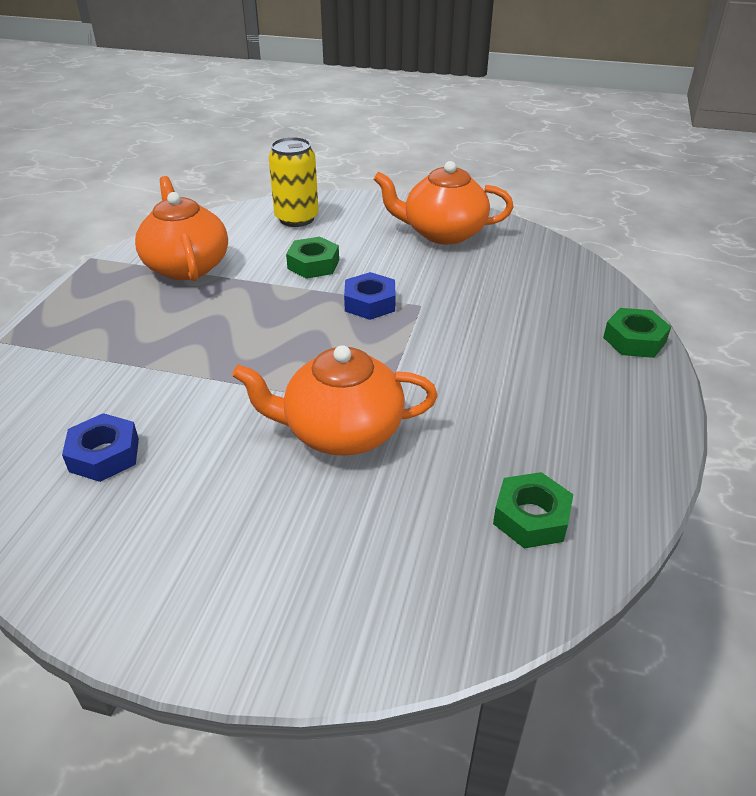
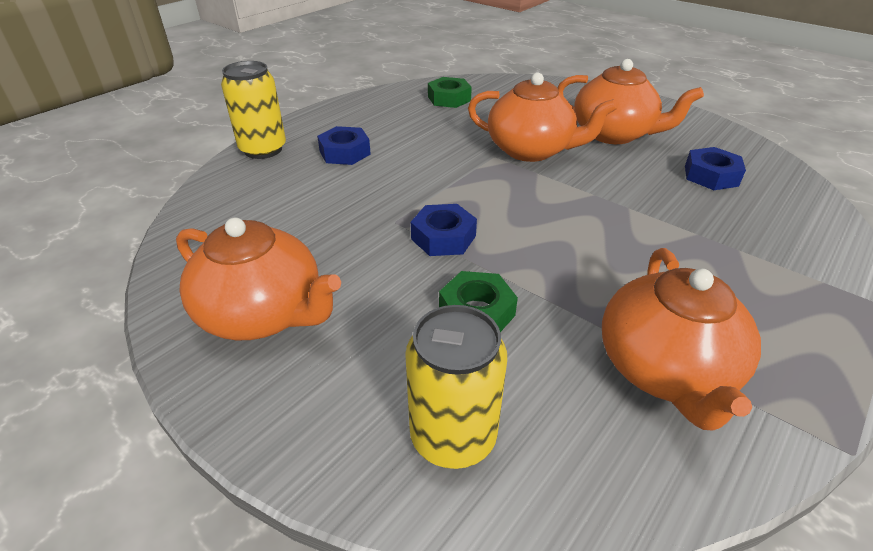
camera: 155 degrees left, 0 degrees up
green nut [603,308,671,358] -> yellow can [221,61,286,159]
none -> blue nut [317,126,371,165]
none -> orange teapot [558,59,704,144]

